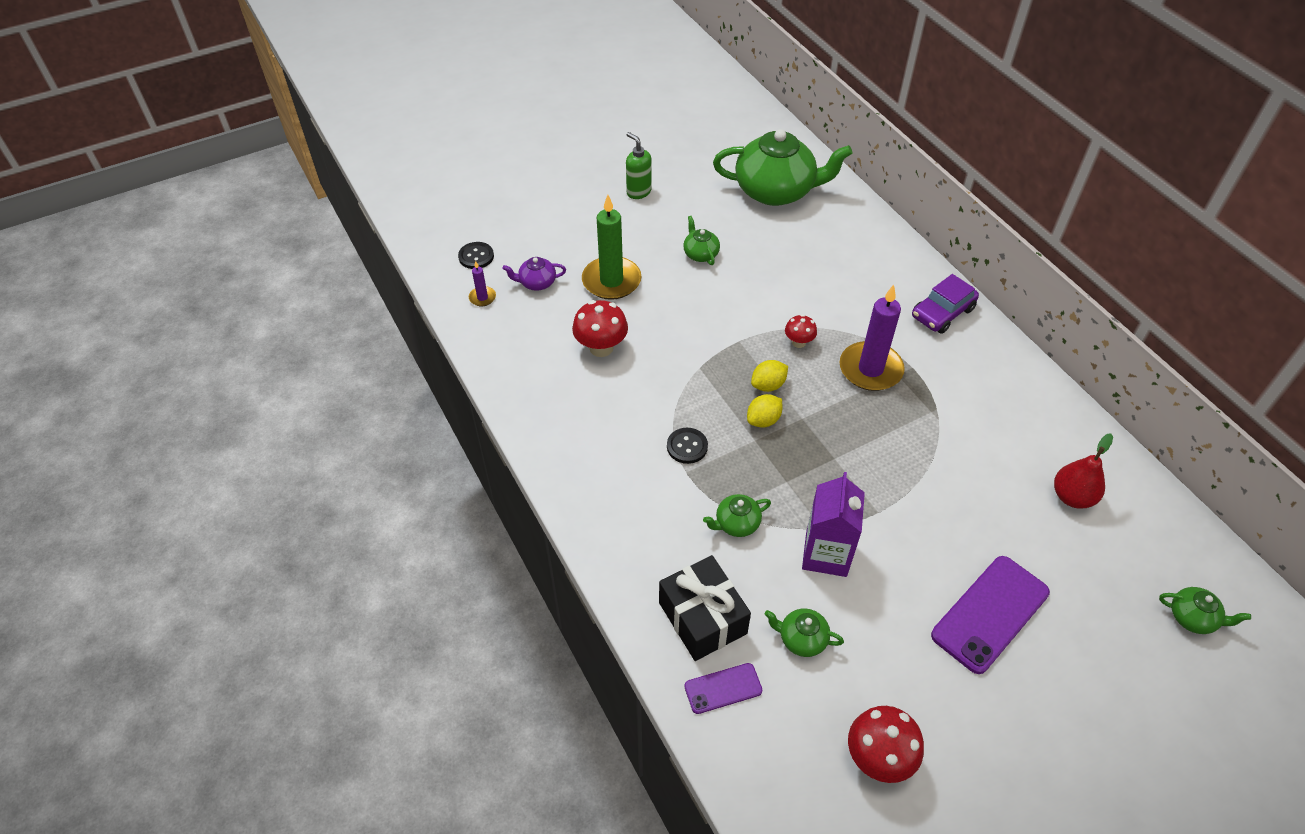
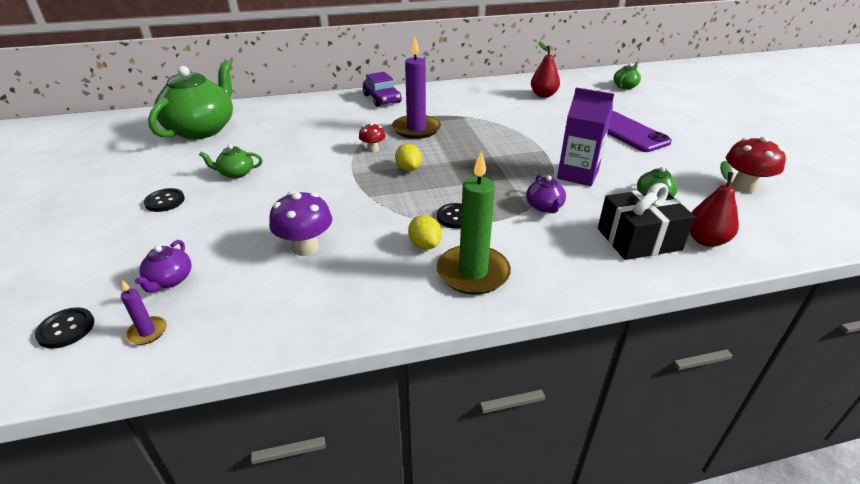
camera: 75 degrees left, 15 degrees down
red mushroom [572,300,628,357] -> purple mushroom [269,191,332,256]
green candle [582,195,642,300] -> green candle moved to [437,151,511,295]
green soap dispenser [626,132,652,199] -> none
purple phone [685,663,762,714] -> red pear [690,161,739,247]
green teapot [703,494,771,537] -> purple teapot [526,174,566,213]
yellow lemon [747,394,783,428] -> yellow lemon moved to [408,215,442,250]
none -> black button [144,188,185,212]

